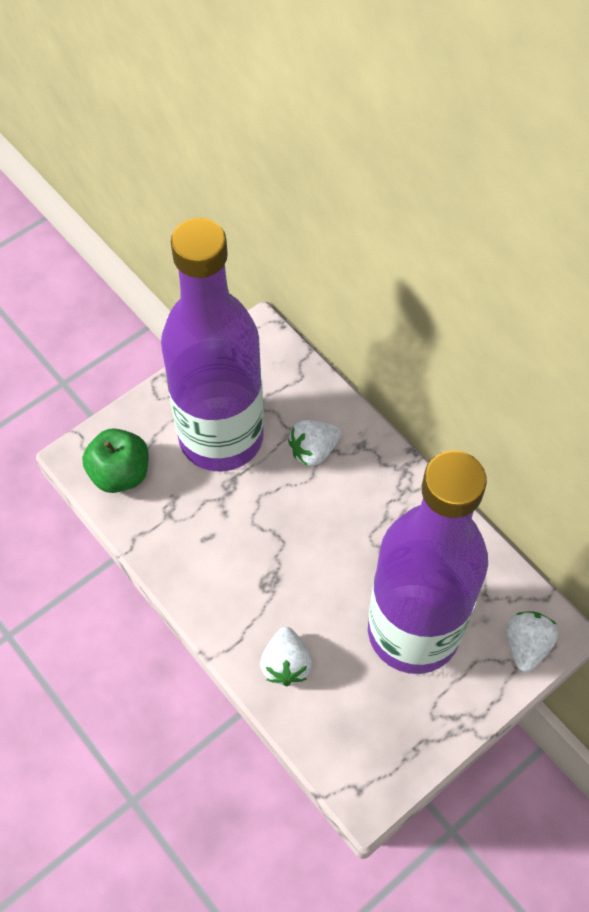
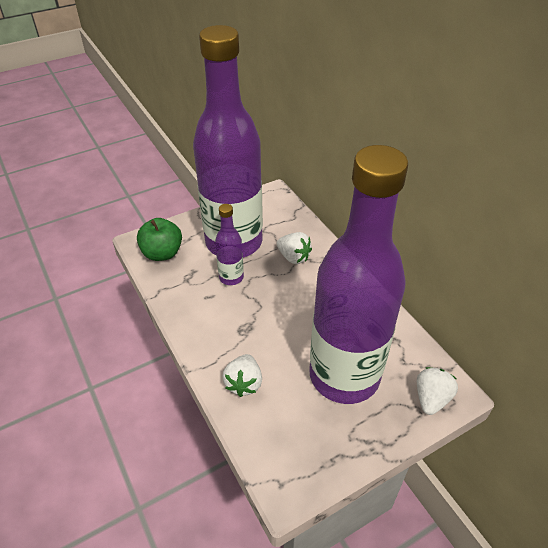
camera: 10 degrees right, 15 degrees down
white strawberry [288,420,341,466] -> white strawberry turned 120 degrees counterclockwise [276,232,312,264]
none -> purple bottle [215,204,244,285]

